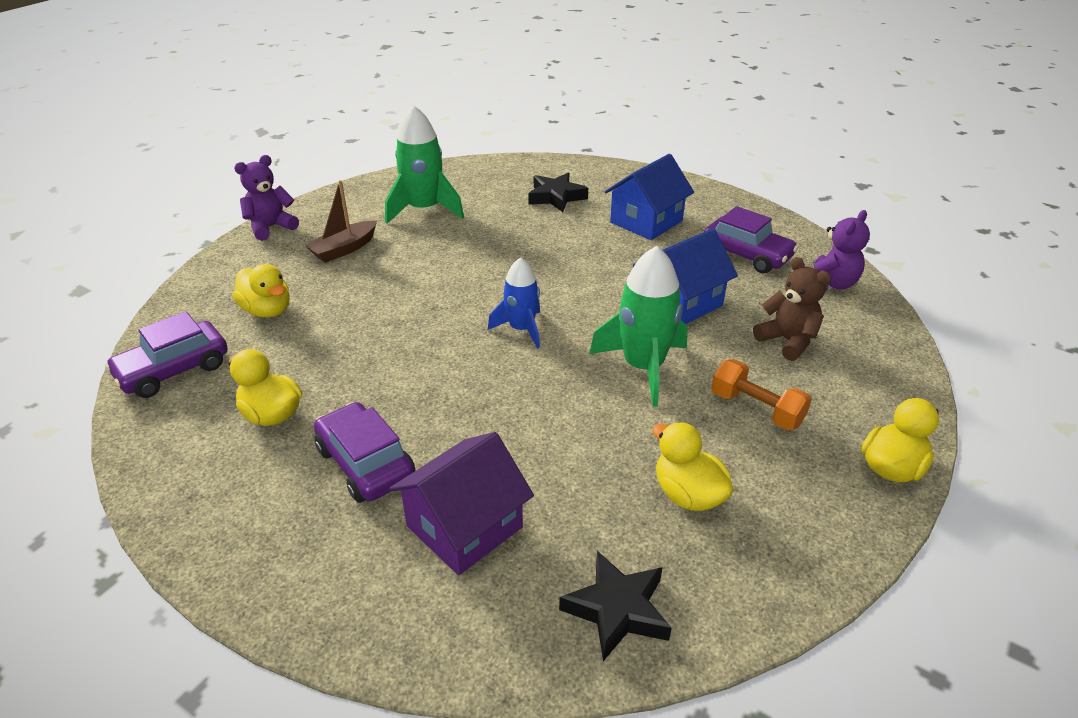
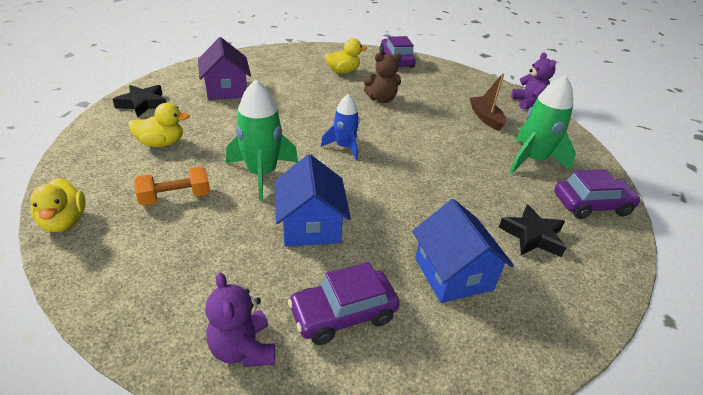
camera: 115 degrees right, 0 degrees up
yellow duck [233,264,290,318] -> none
purple car [314,402,415,503] -> purple car moved to [554,169,641,219]
brown teddy bear [753,257,831,361] -> brown teddy bear moved to [364,53,402,103]

